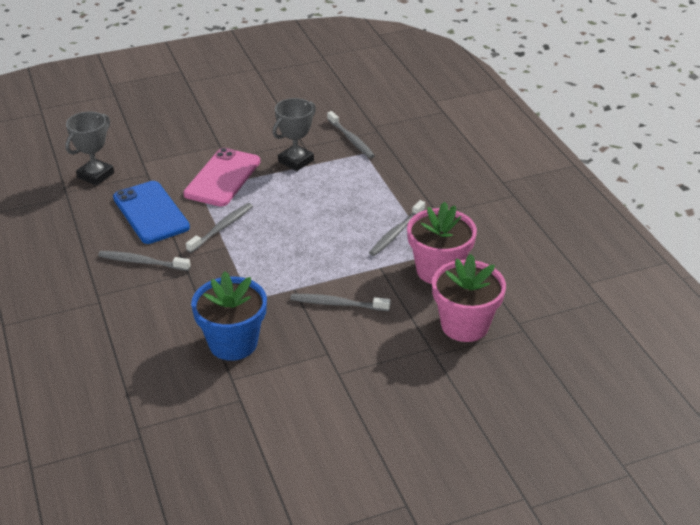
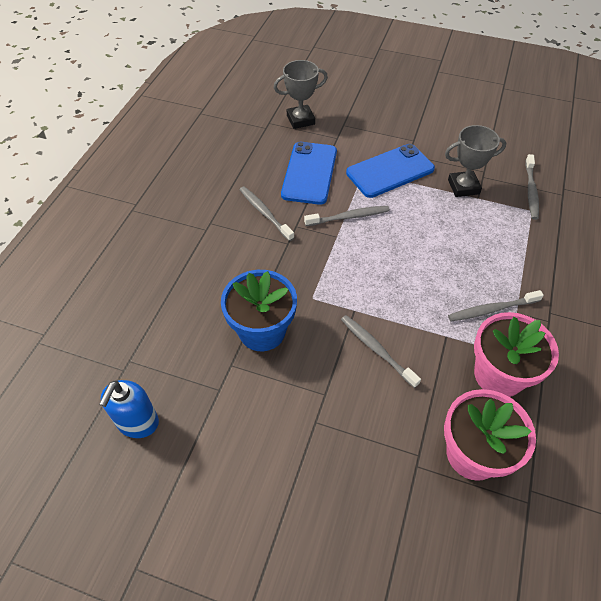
camera: 40 degrees right, 15 degrees up
pink phone [183,148,260,207] -> blue phone [346,144,435,198]
none -> blue soap dispenser [99,380,159,438]

